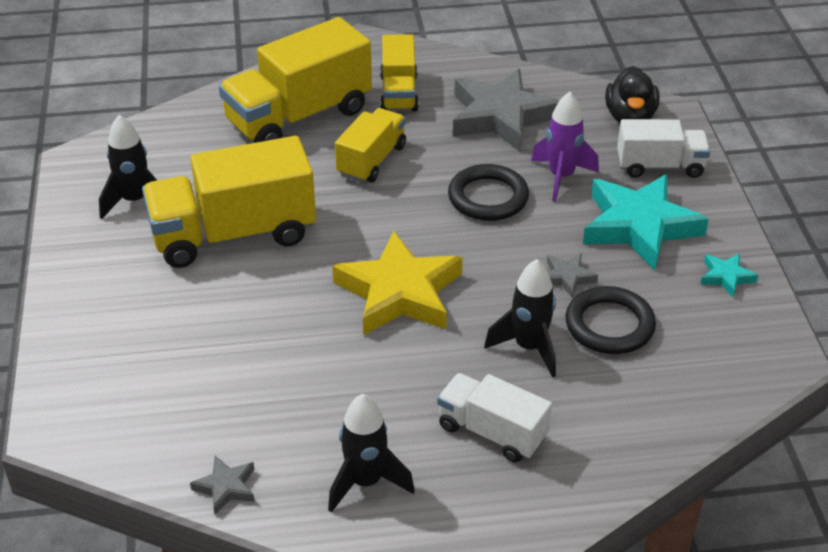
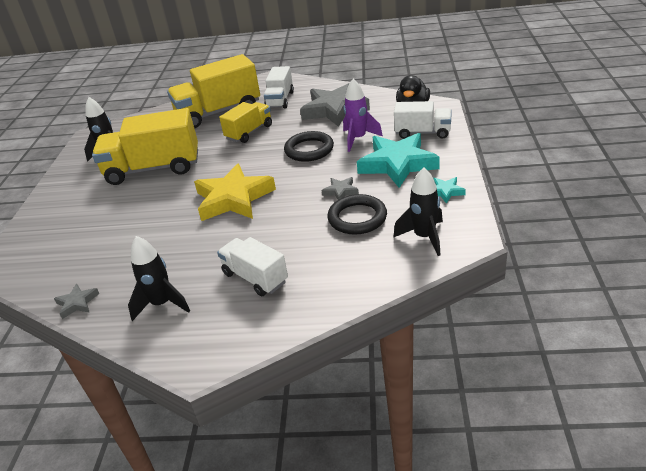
camera: 15 degrees right, 5 degrees down
yellow truck [380,34,419,111] -> white truck [264,66,294,109]
black rocket [484,259,556,378] -> black rocket moved to [393,167,443,256]

